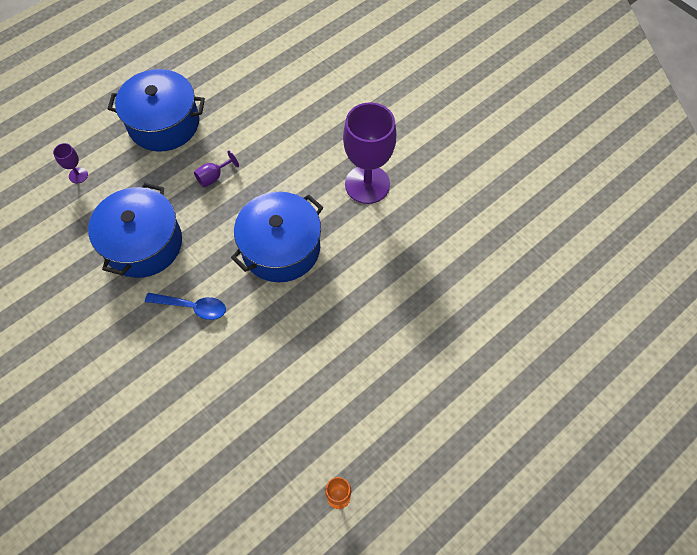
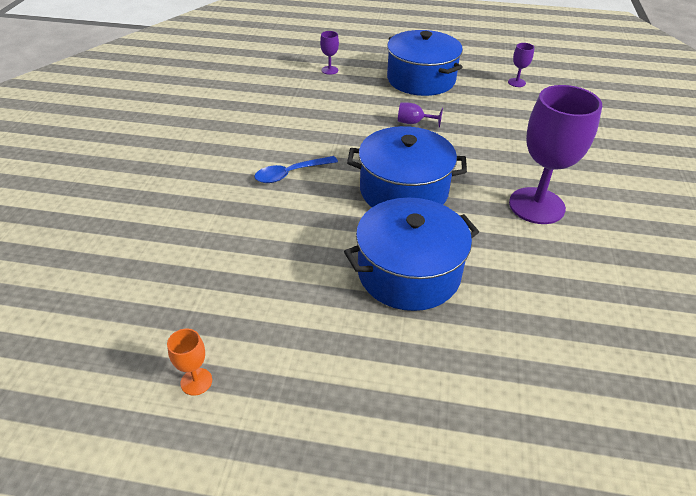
camera: 50 degrees right, 20 degrees down
blue pot [88,183,182,278] -> blue pot moved to [344,198,479,311]
blue spoon [145,293,226,320] -> blue spoon turned 90 degrees clockwise [254,156,338,183]
none -> purple goblet [508,43,534,87]

